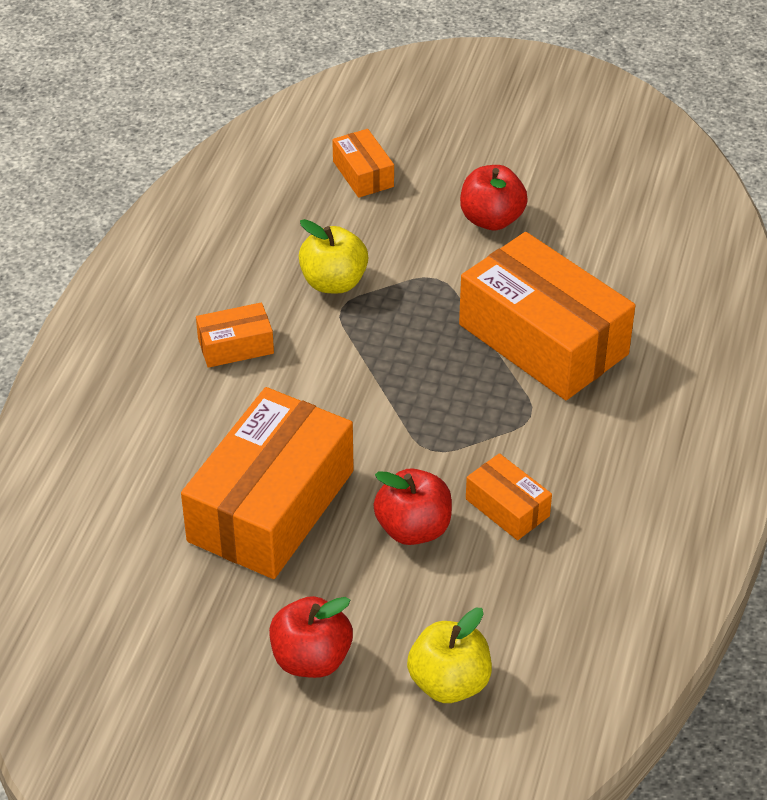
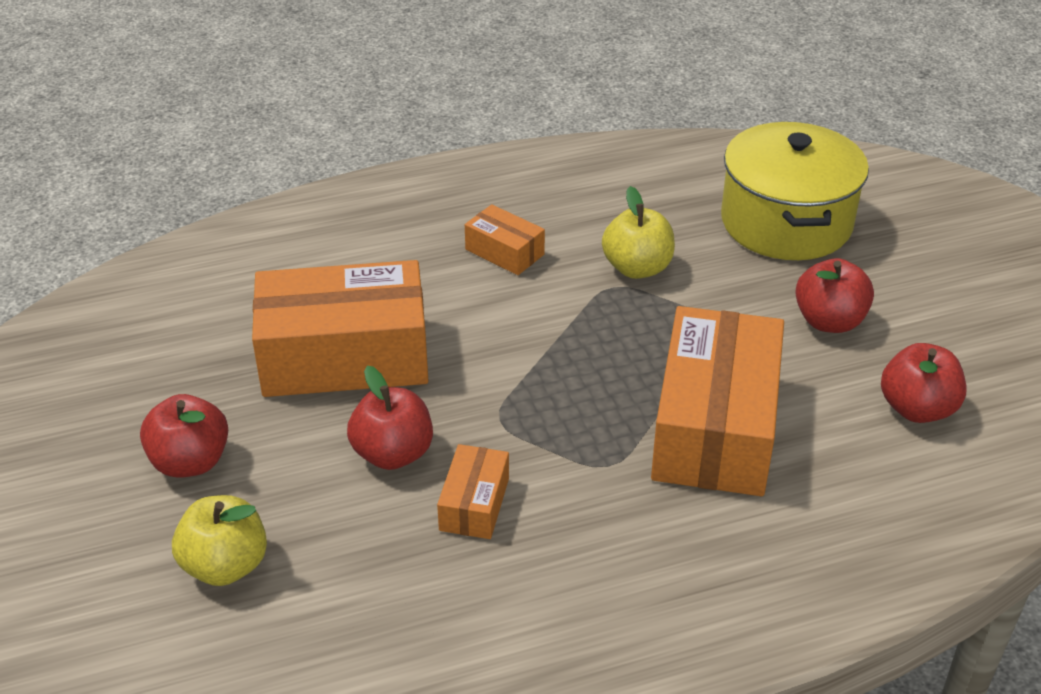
camera: 55 degrees right, 5 degrees down
orange box [332,129,394,198] -> yellow pot [721,122,869,260]
none -> red apple [881,343,966,423]

